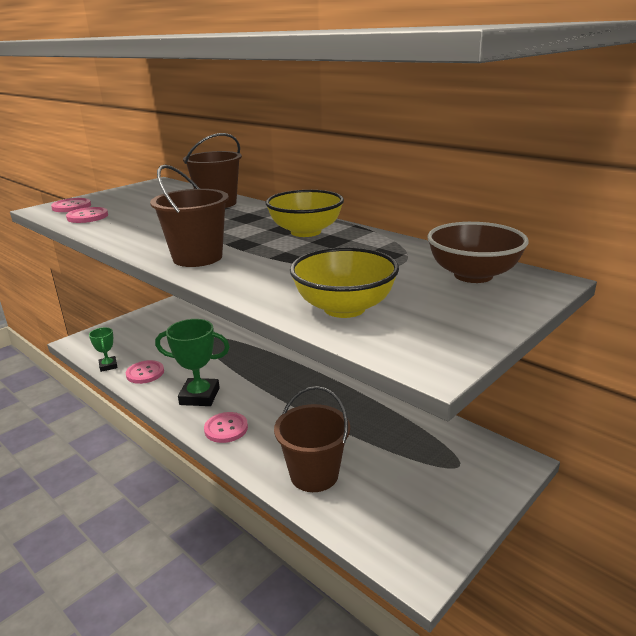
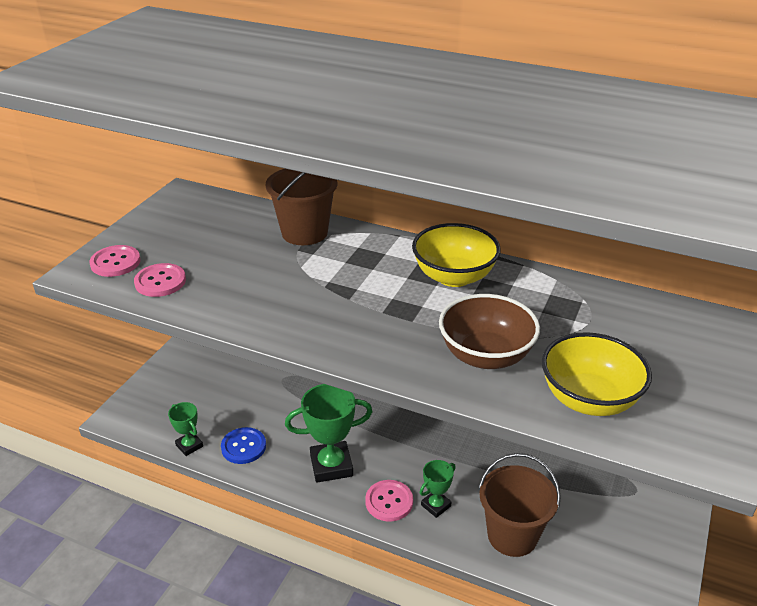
camera: 20 degrees left, 10 degrees up
pink button [126,360,164,384] -> blue button [221,427,266,464]
brown bucket [150,165,229,267] -> none
brown bowl [427,222,529,283] -> brown bowl moved to [439,294,540,369]
none -> green trophy [420,460,456,518]

